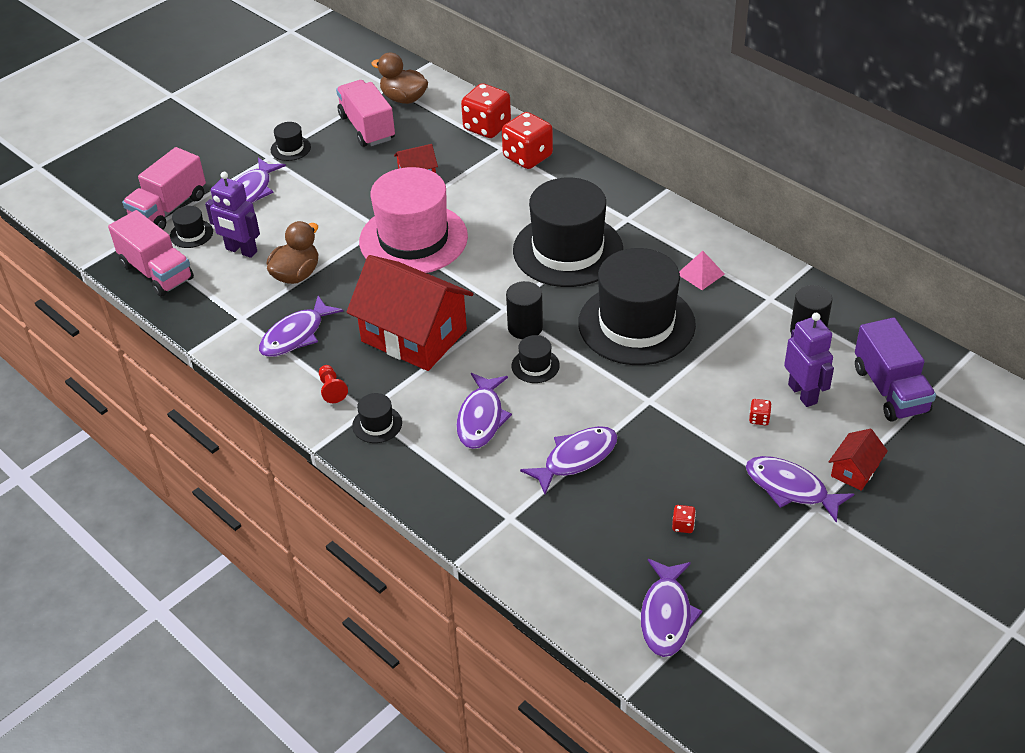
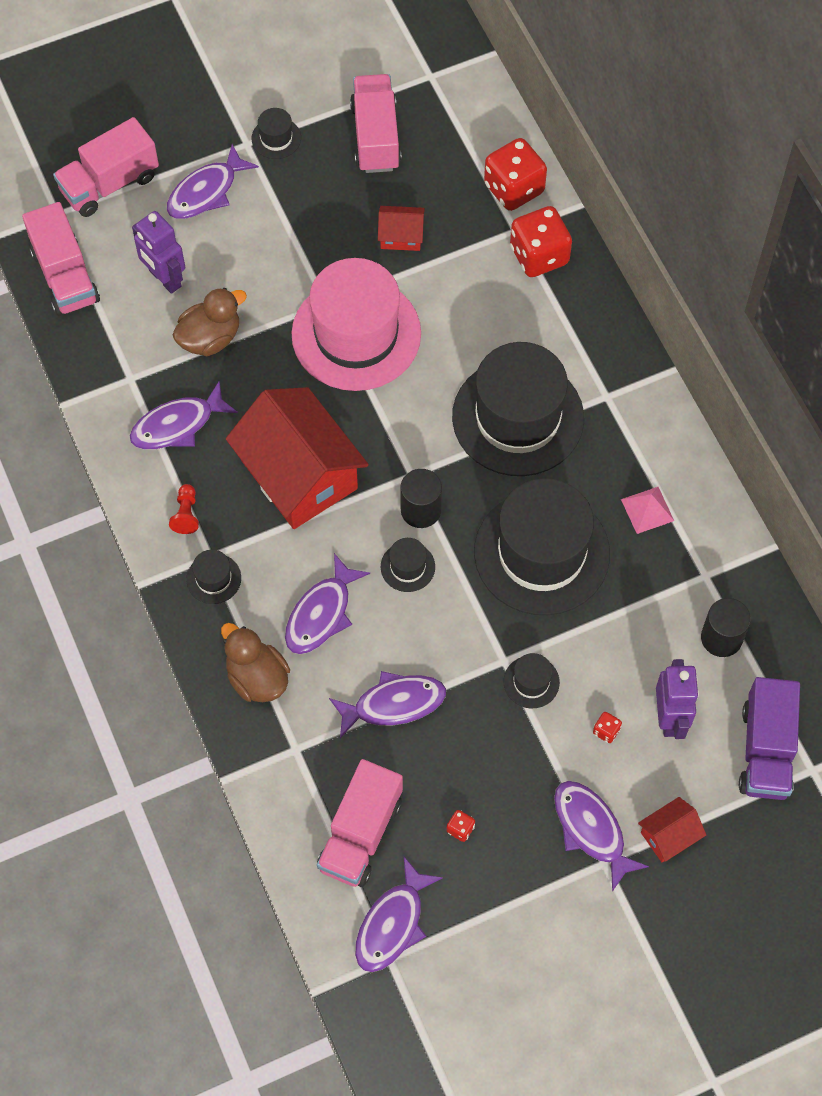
camera: 20 degrees right, 20 degrees up
black hat [170,206,213,248] -> black hat moved to [504,653,560,708]
brown duck [371,53,428,104] -> brown duck moved to [221,623,290,702]
none -> pink truck [317,759,403,887]

